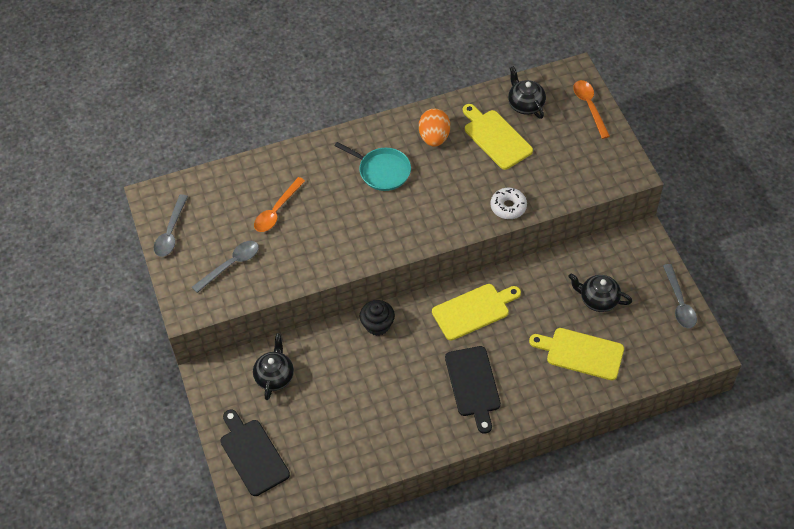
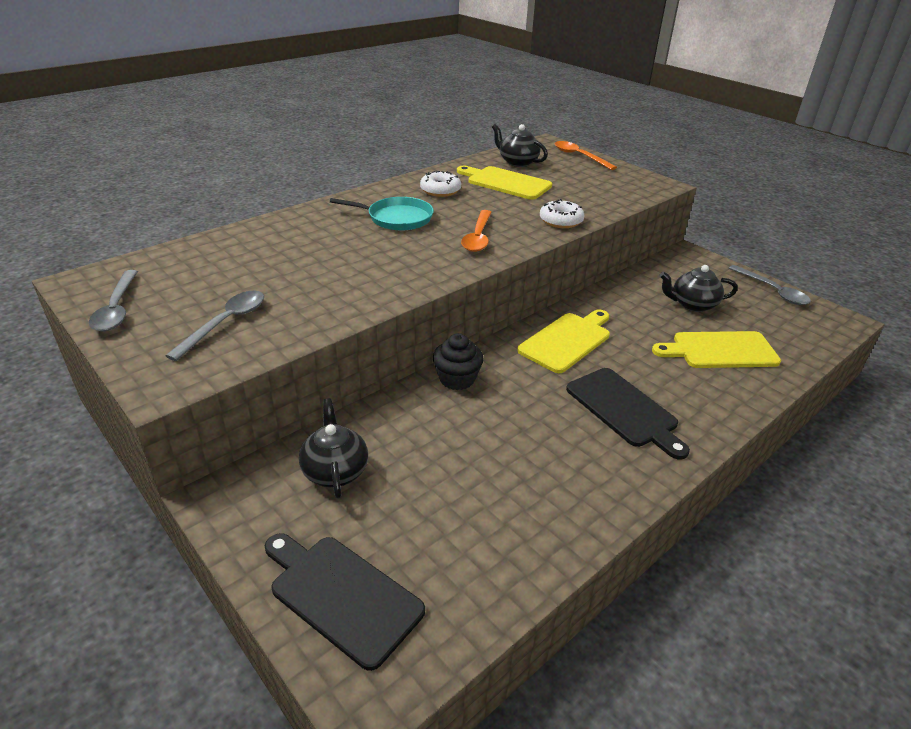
camera: 25 degrees left, 20 degrees down
orange spoon [254,177,305,232] -> orange spoon moved to [461,210,492,252]
orange egg [419,109,450,147] -> white donut [420,171,461,197]

